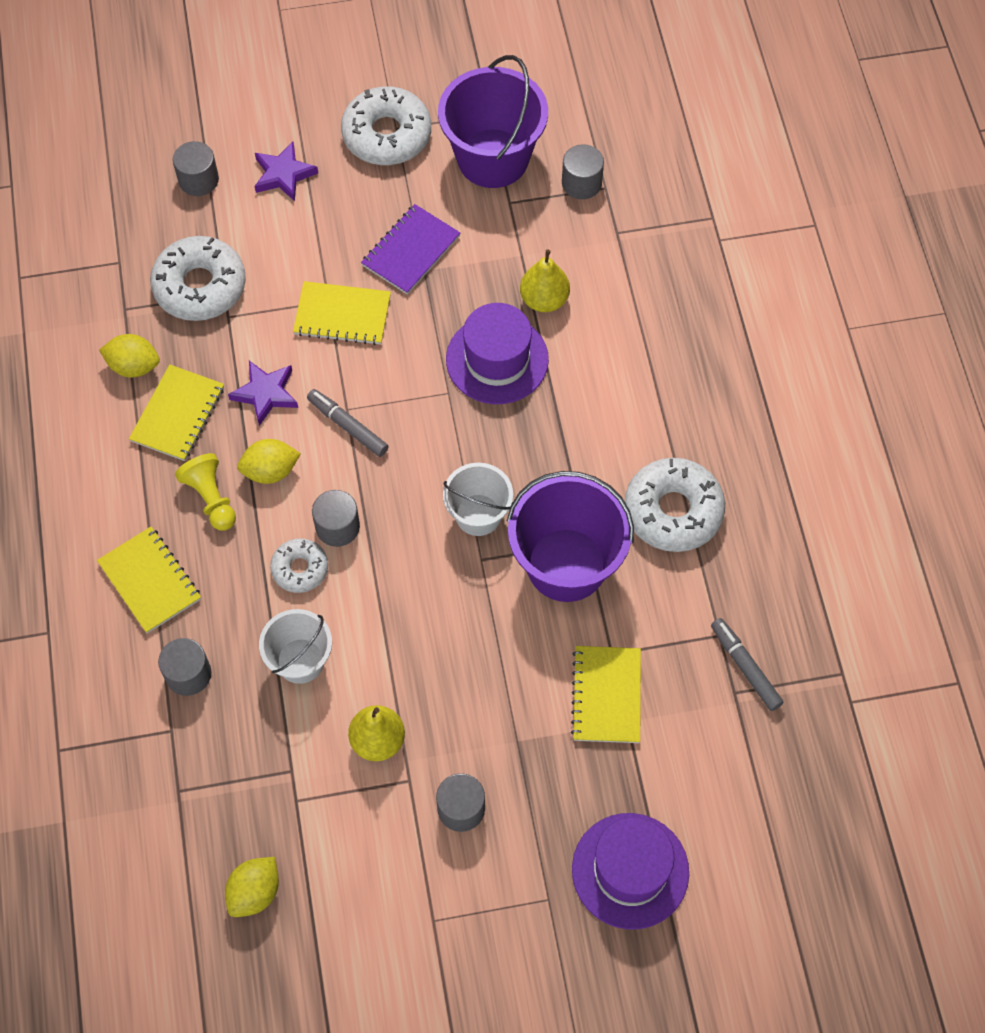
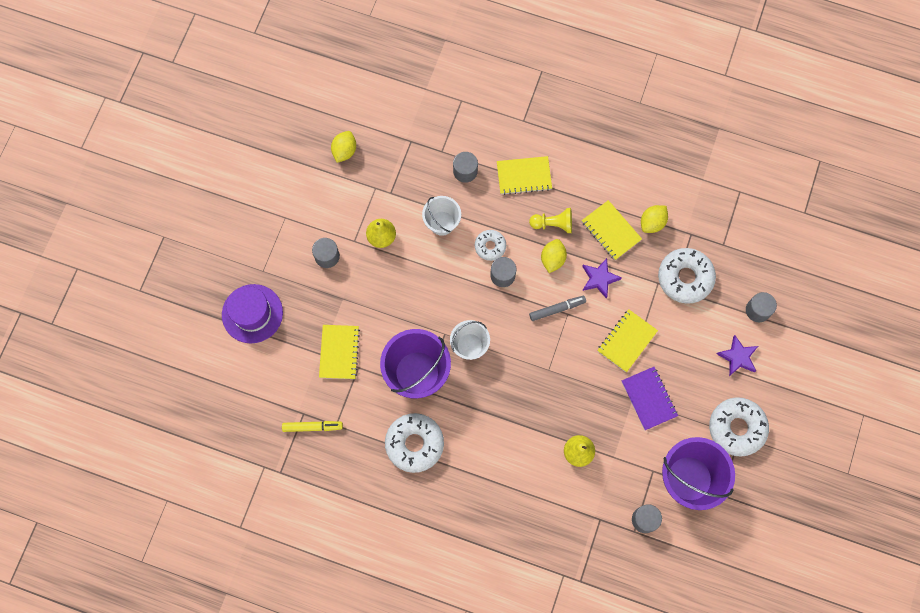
camera: 120 degrees right, 10 degrees up
yellow lemon [225,857,279,917] -> yellow lemon turned 45 degrees clockwise [331,131,356,163]
purple hat [446,303,549,404] -> none
yellow notebook [571,646,641,743] -> yellow notebook turned 60 degrees clockwise [319,325,360,379]
grey marker [711,618,783,711] -> yellow marker [282,421,343,432]

